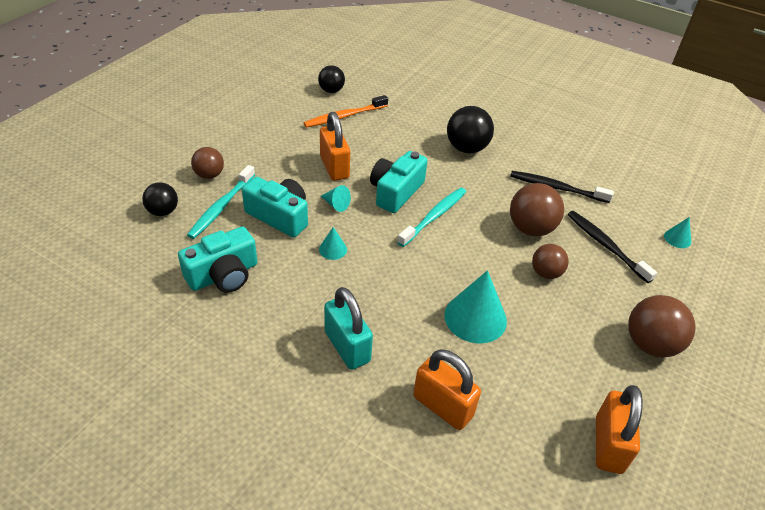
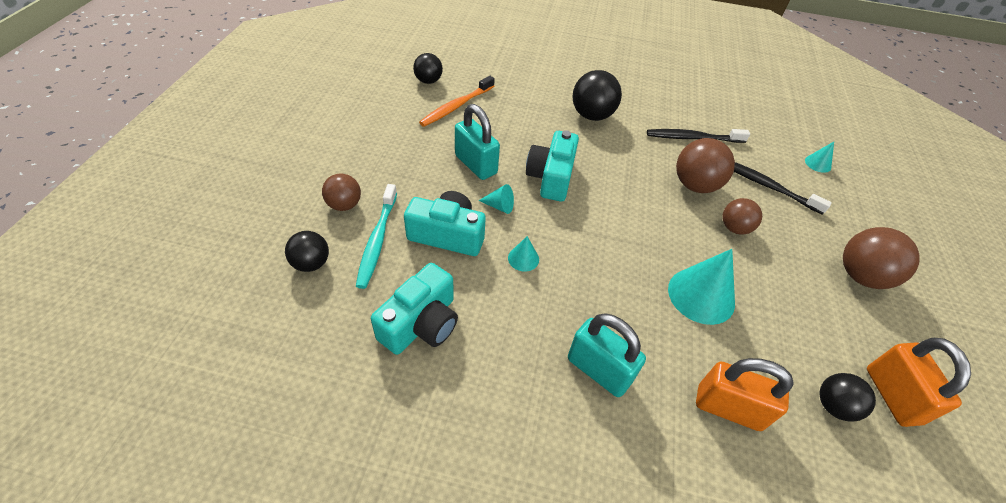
camera: 20 degrees left, 5 degrees up
orange padlock [320,112,350,181] -> turquoise padlock [455,104,500,180]
turquoise toothbrush [397,187,466,247] -> none
none -> black ball [819,373,876,422]

